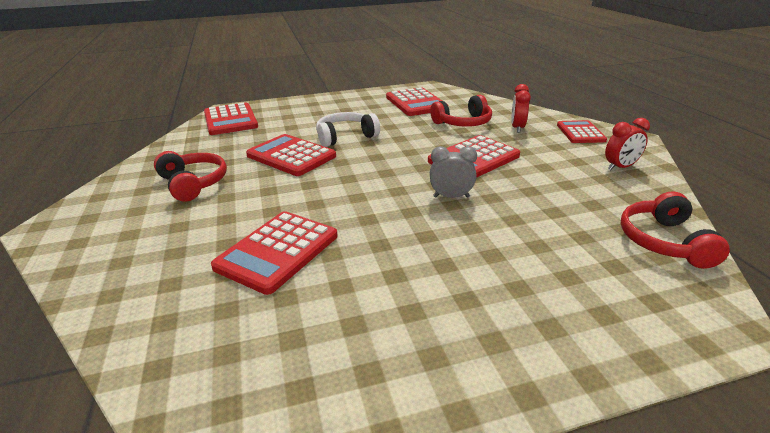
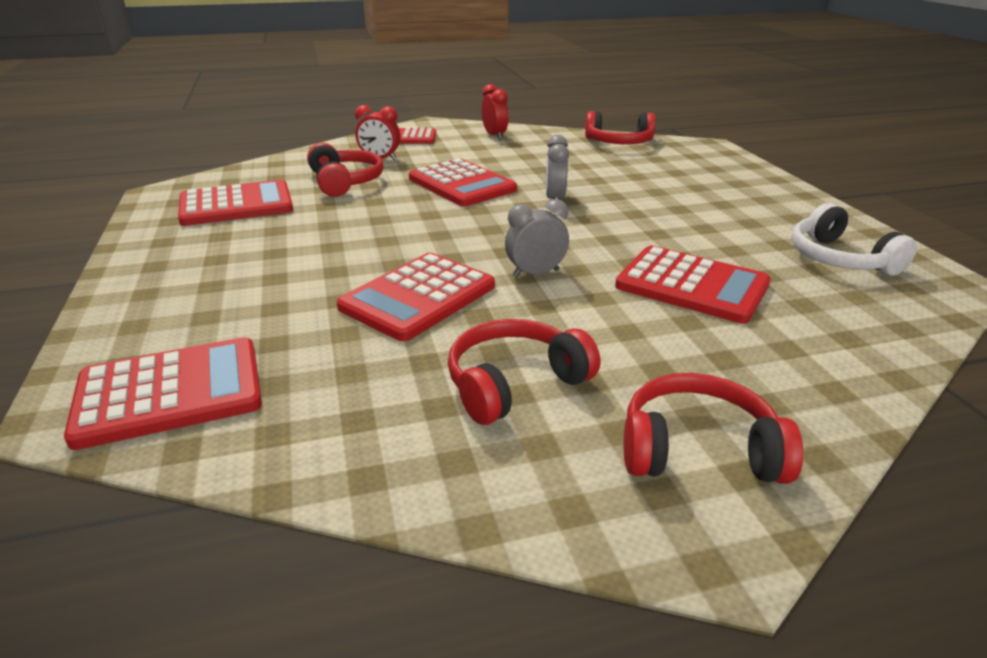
camera: 90 degrees left, 0 degrees up
white headphones [316,112,380,147] -> white headphones moved to [791,203,917,276]
none -> grey clock [505,199,569,278]
none -> red headphones [624,373,803,484]

